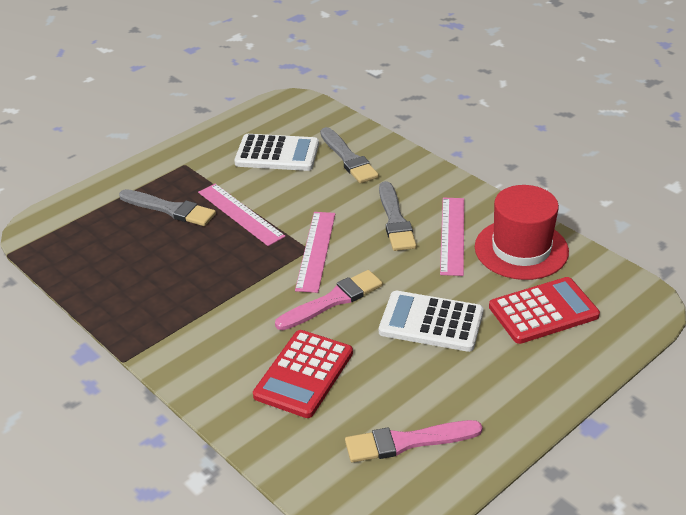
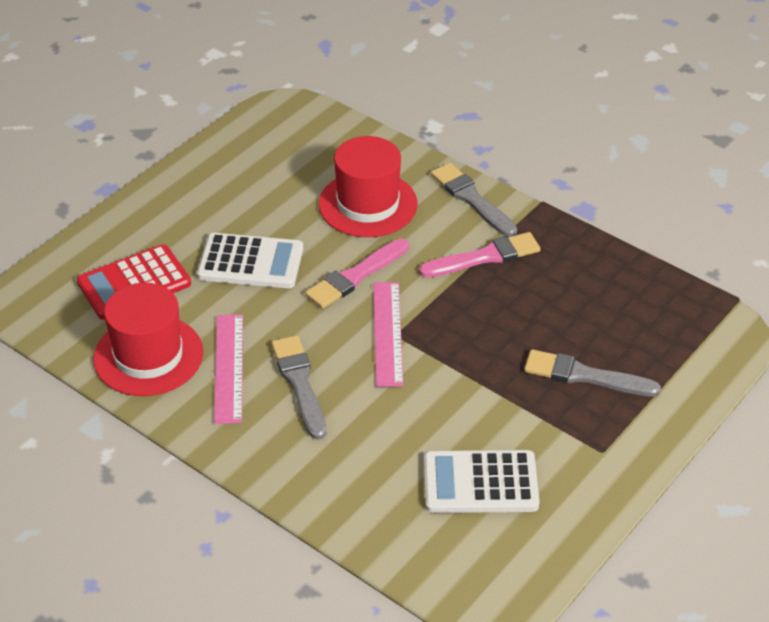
camera: 170 degrees right, 5 degrees up
pink ruler [198,184,286,246] -> none
red calculator [253,330,353,418] -> red hat [319,136,417,237]
grey brush [320,127,379,183] -> grey brush moved to [431,163,517,237]
pink brush [345,420,483,462] -> pink brush moved to [419,232,540,277]

